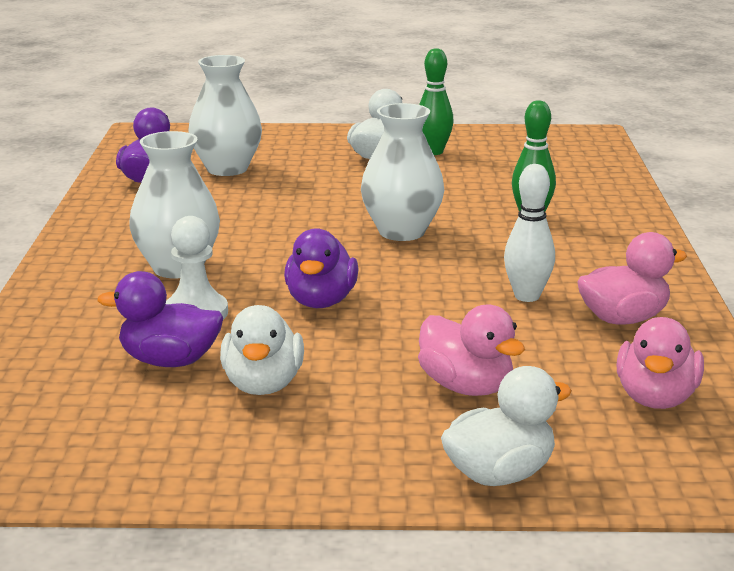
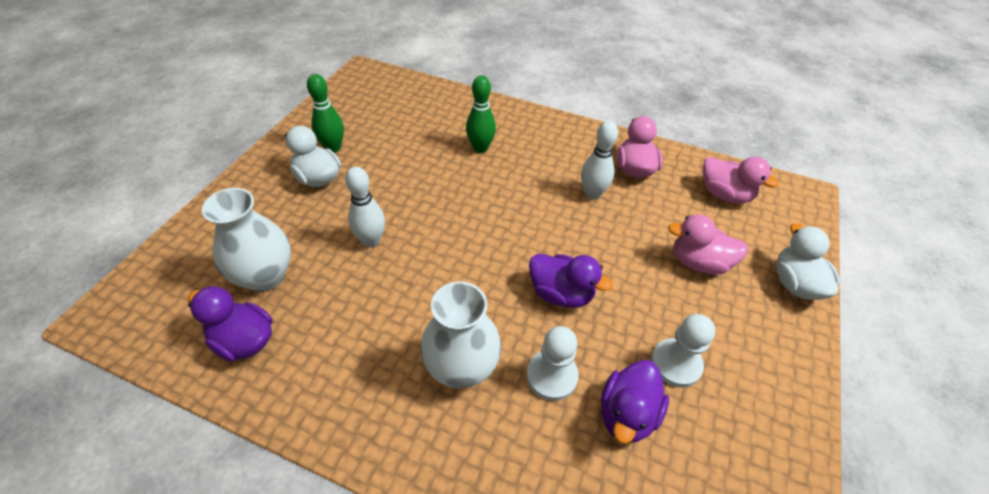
camera: 70 degrees left, 25 degrees up
white duck [220,305,304,395] -> white pawn [651,314,715,388]
white vase [361,103,444,241] -> none
pink duck [418,304,525,396] -> pink duck turned 150 degrees counterclockwise [668,214,748,274]
none -> white bowling pin [345,167,385,247]

